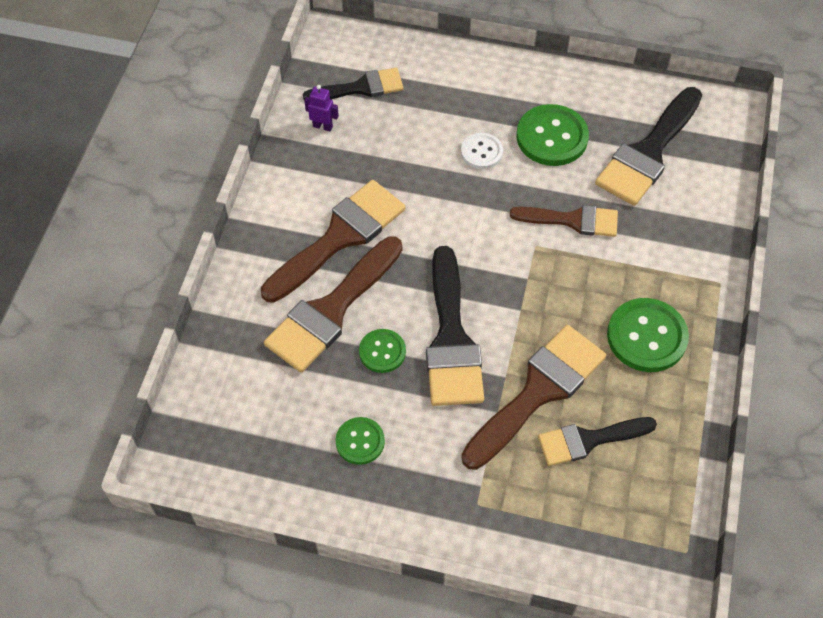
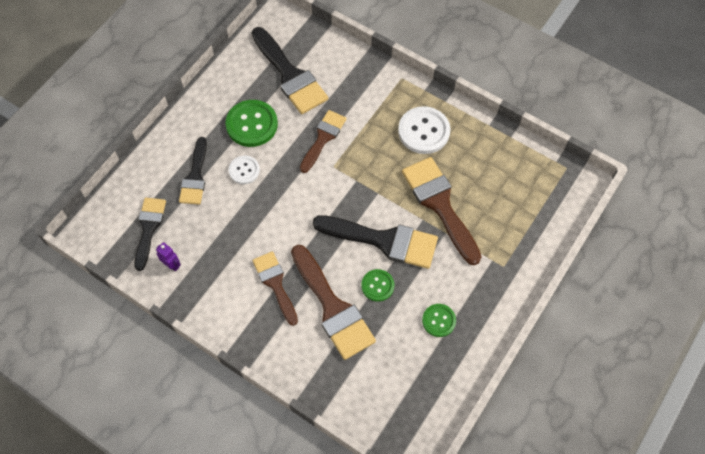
camera: 70 degrees left, 5 degrees up
brown brush [261,180,406,303] -> brown brush [252,251,298,326], size x0.63
purple robot [304,85,339,131] -> purple robot turned 90 degrees clockwise [156,242,181,271]
black brush [538,417,657,466] -> black brush moved to [179,137,207,205]
green button [607,298,689,372] -> white button [398,106,450,154]

